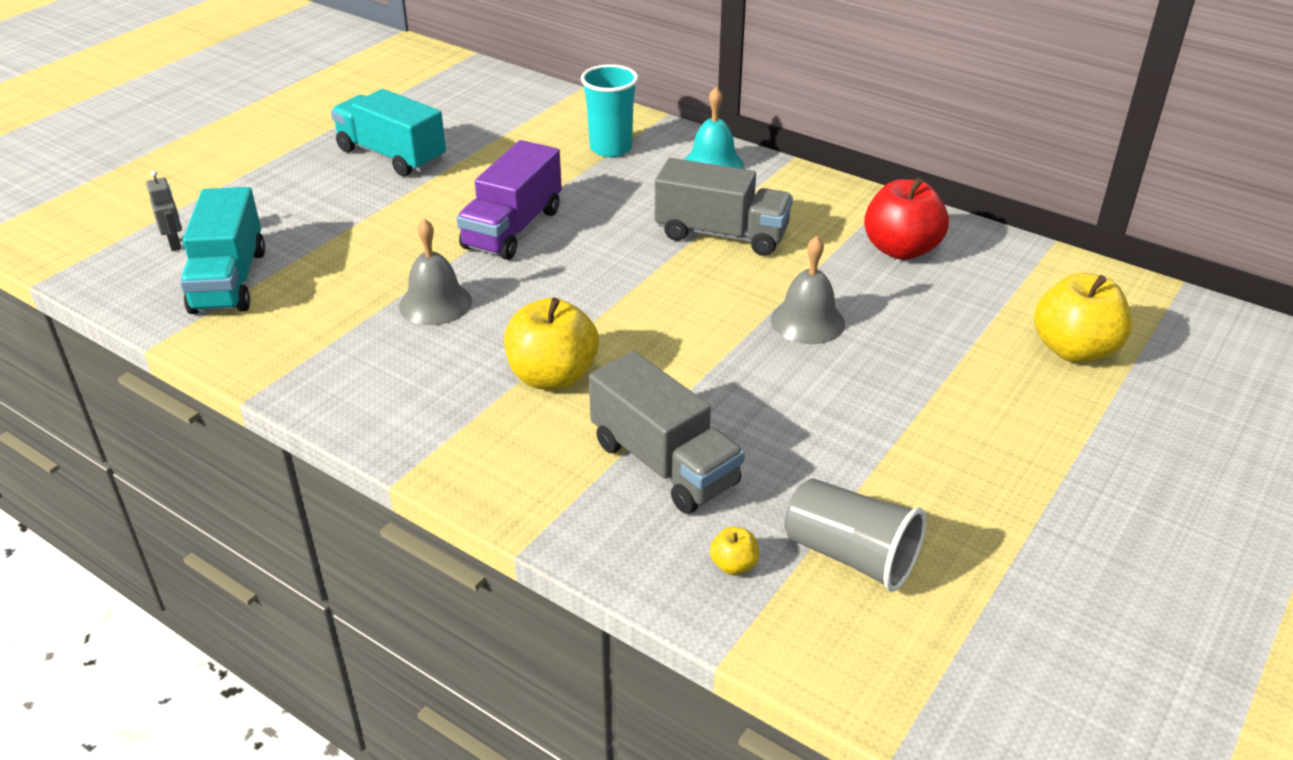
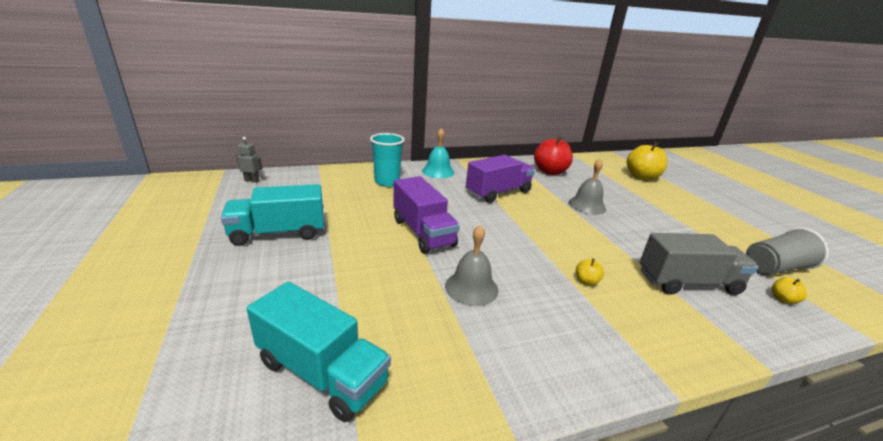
camera: 55 degrees left, 10 degrees down
grey robot [146,171,182,251] -> grey robot moved to [236,137,262,183]
yellow apple [504,298,599,390] -> yellow apple [576,259,604,286], size x0.44
grey truck [655,158,793,256] -> purple truck [466,155,535,203]

